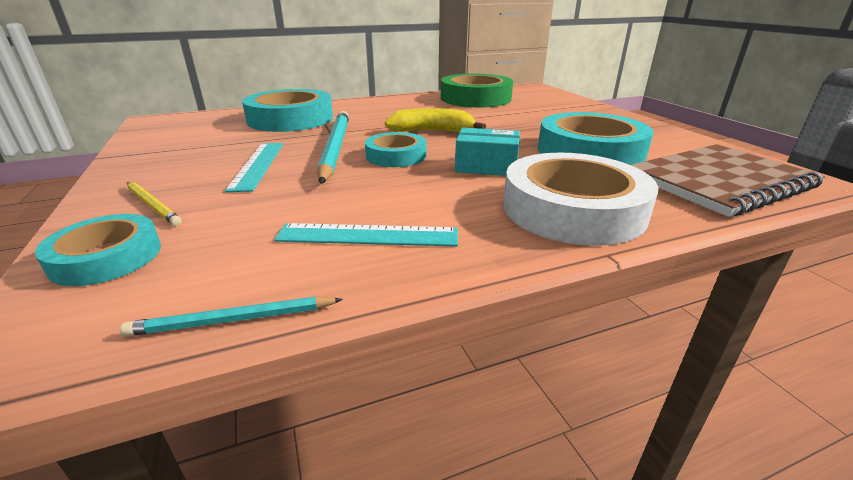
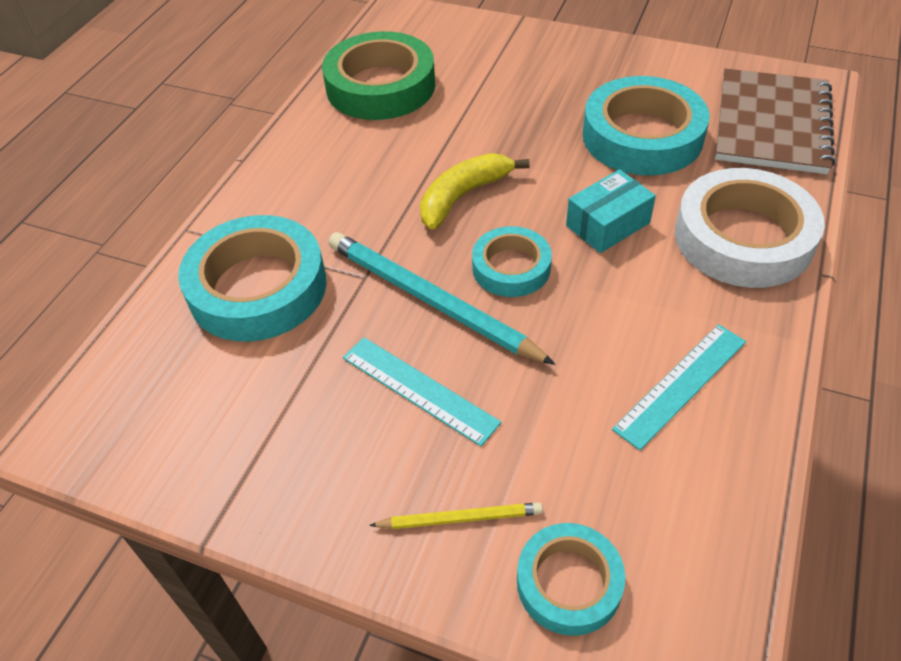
camera: 45 degrees left, 20 degrees up
turquoise pencil [120,296,343,336] -> none

